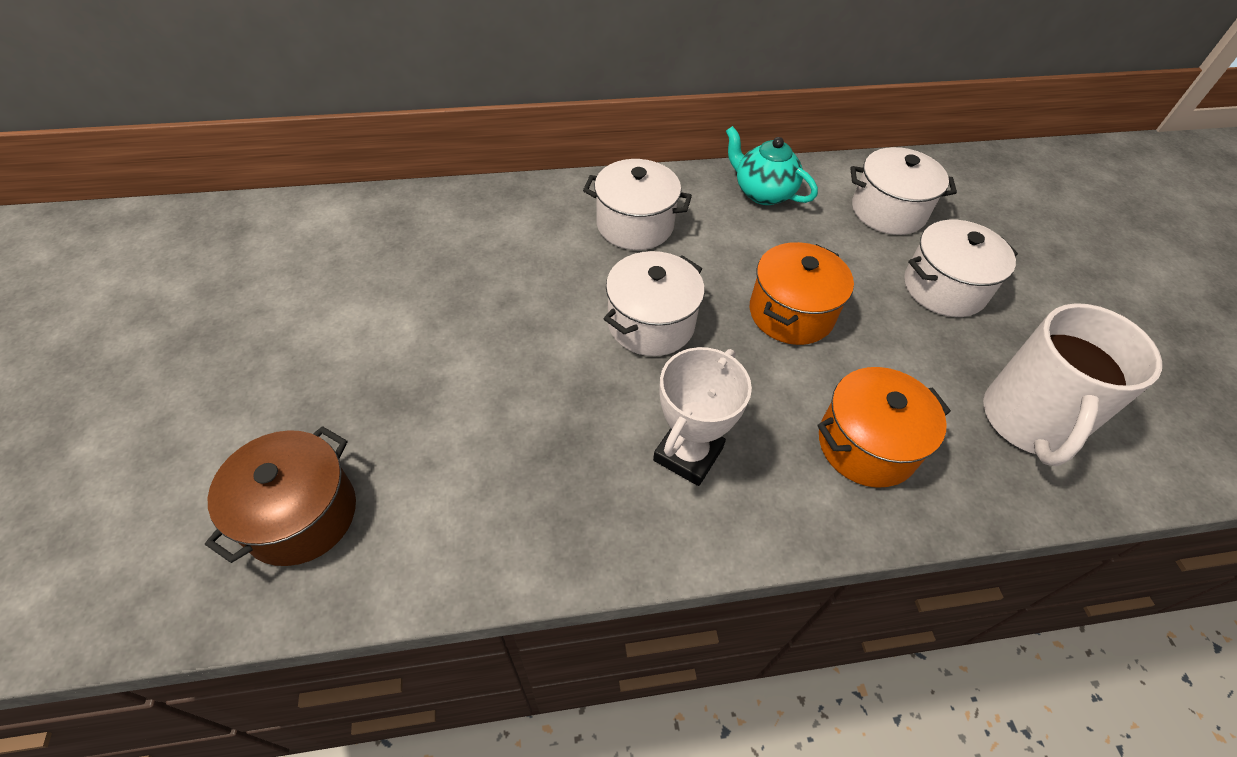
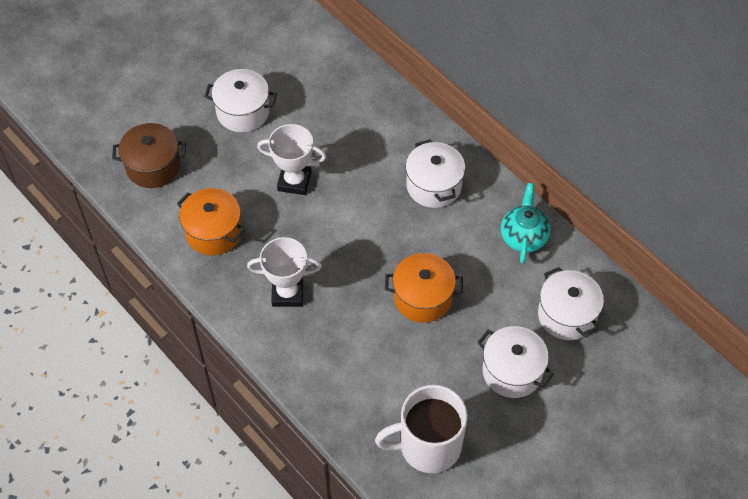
camera: 60 degrees right, 5 degrees up
white pot [604,251,705,356] -> white pot moved to [204,69,277,132]
orange pot [817,367,951,488] -> orange pot moved to [177,188,245,255]
none -> white trophy [257,124,326,195]

